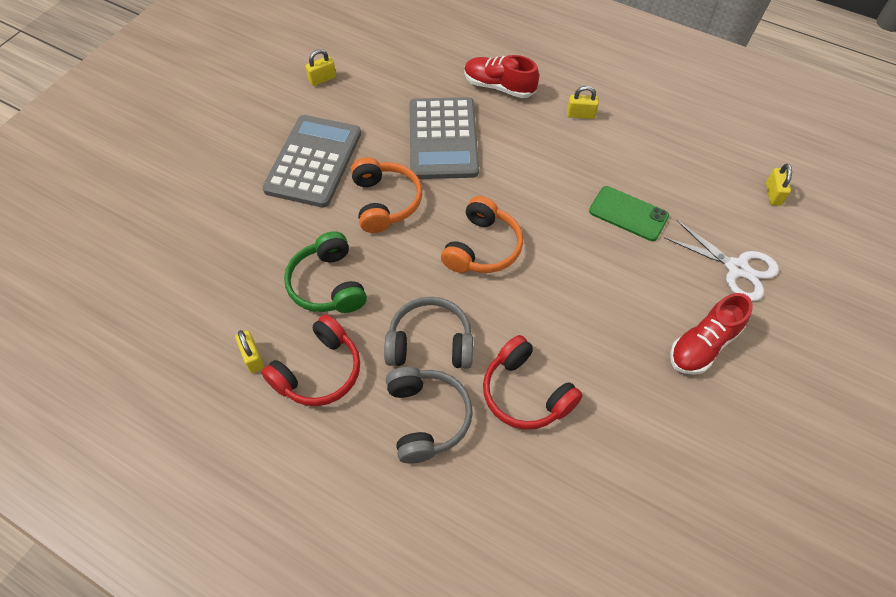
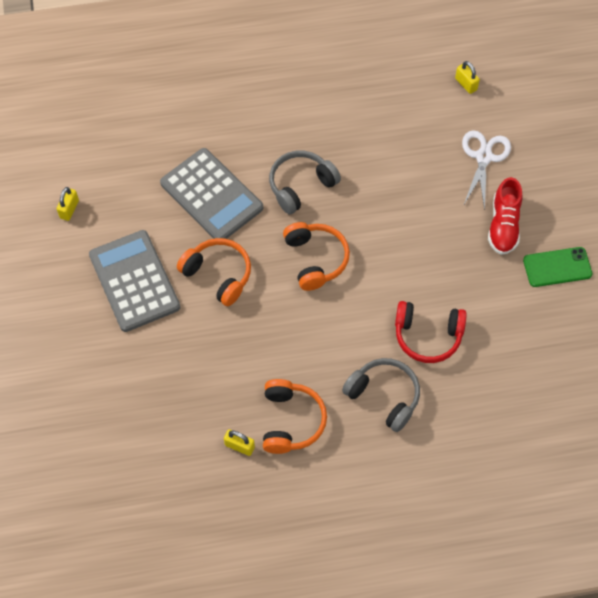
camera: 40 degrees left, 5 degrees up
red headphones [261,315,360,406] -> orange headphones [263,379,327,454]
green headphones [284,231,367,313] -> none
grey headphones [384,297,473,369] -> grey headphones moved to [269,151,341,214]
red shoe [464,55,539,98] -> none
yellow padlock [567,86,599,119] -> none
green phone [589,186,669,241] -> green phone moved to [523,247,592,287]
white scissors [664,220,779,301] -> white scissors turned 75 degrees counterclockwise [462,130,511,210]

